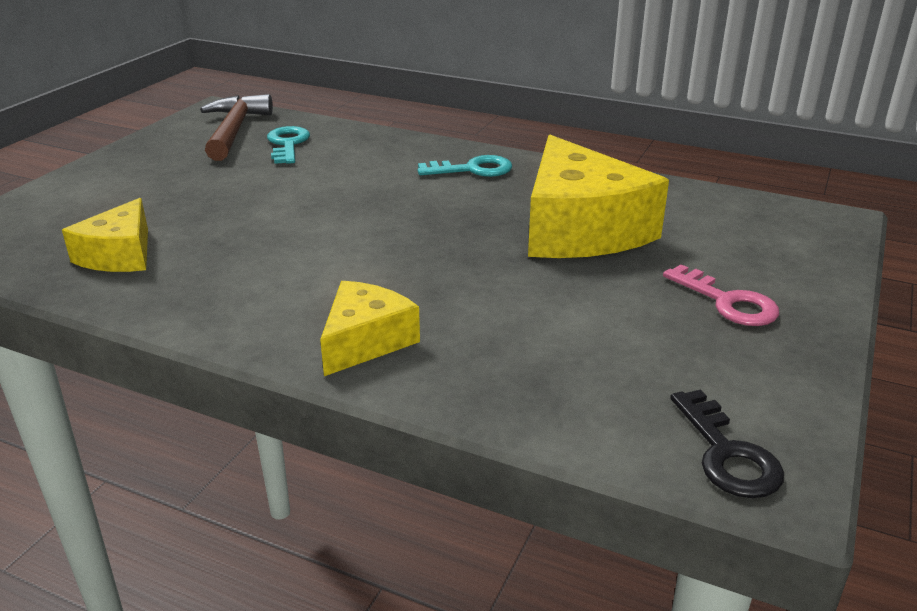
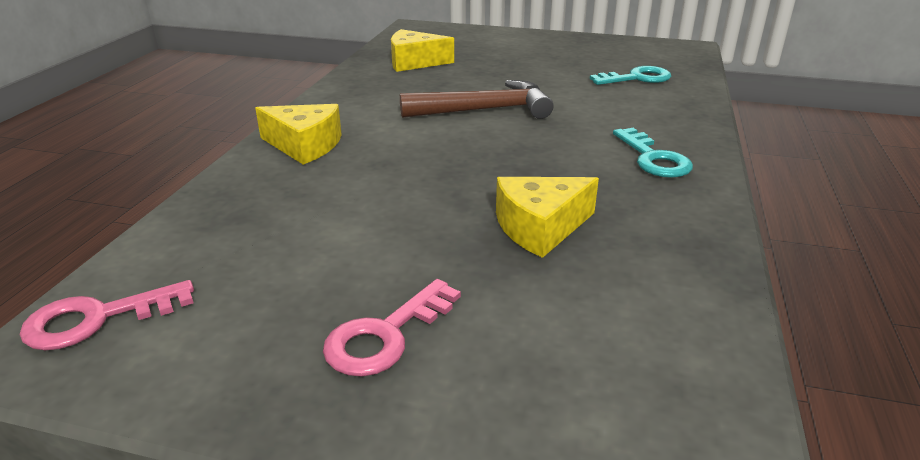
camera: 80 degrees right, 0 degrees up
brown hammer [200,94,273,161] -> brown hammer moved to [400,80,554,119]
yellow cheese [528,135,669,258] -> yellow cheese [496,177,599,258], size x0.55
black key [670,389,784,498] -> pink key [20,280,194,350]

